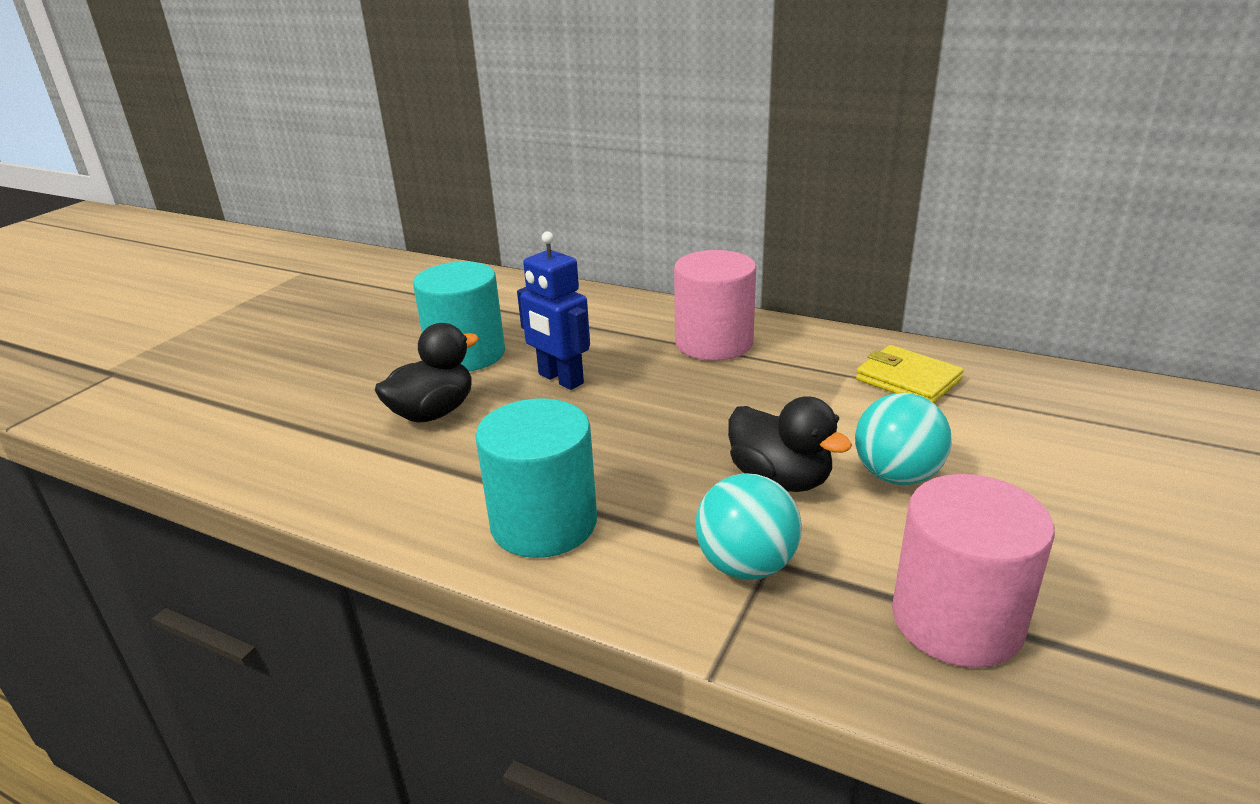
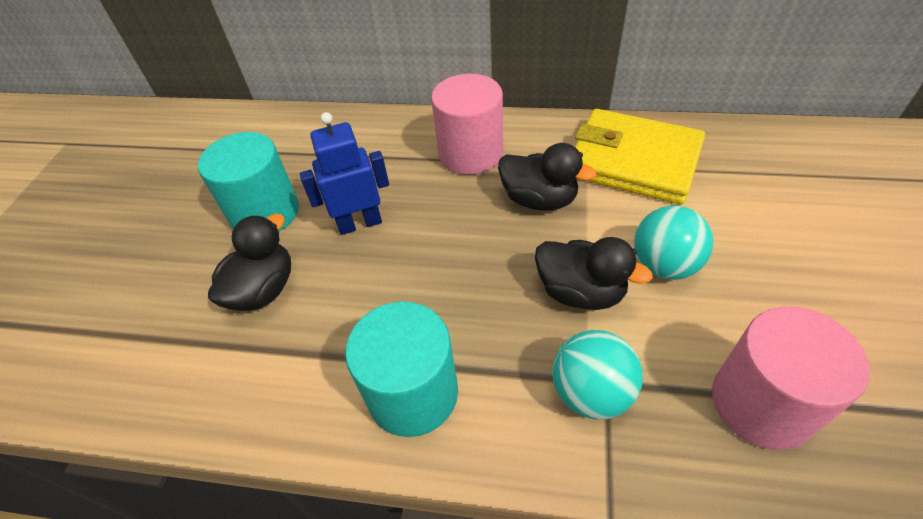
camera: 15 degrees left, 20 degrees up
blue robot [517,231,590,390] -> blue robot turned 135 degrees clockwise [300,112,389,235]
yellow wallet [856,345,964,403] -> yellow wallet [575,109,705,204], size x1.76
none -> black duck [498,143,597,211]

